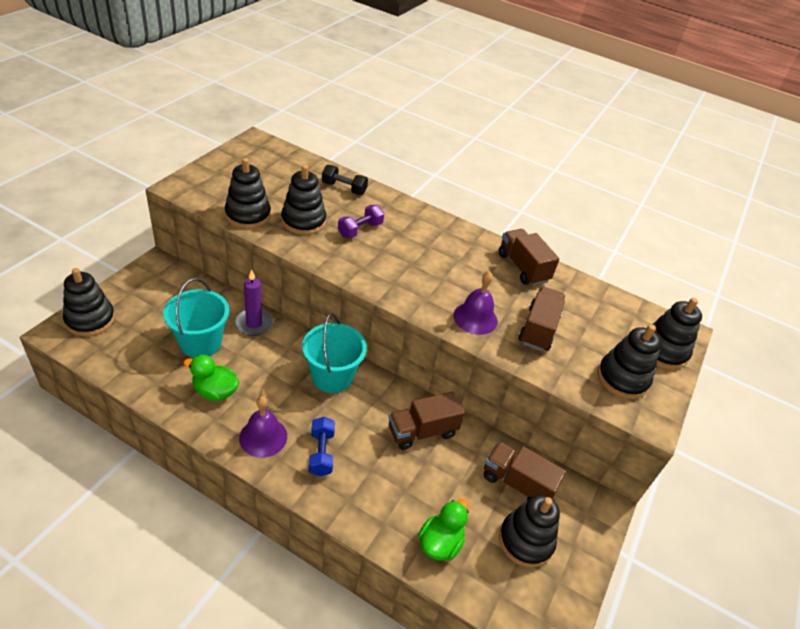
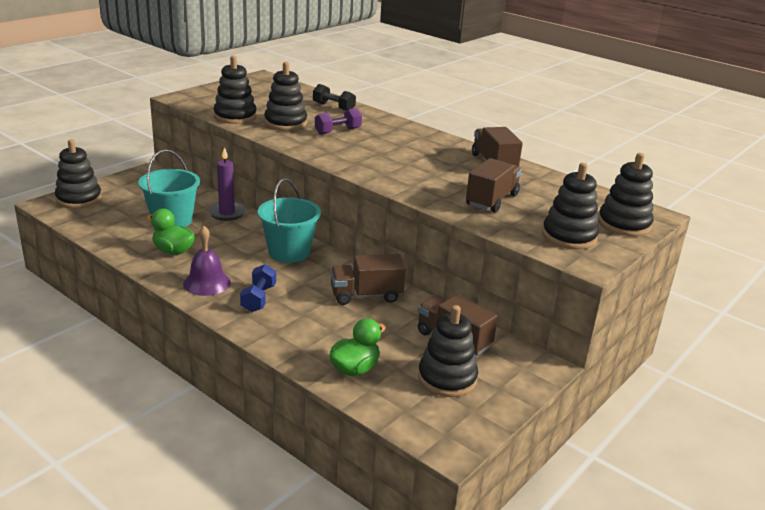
camera: 15 degrees right, 15 degrees down
purple bell [453,271,498,335] -> none

